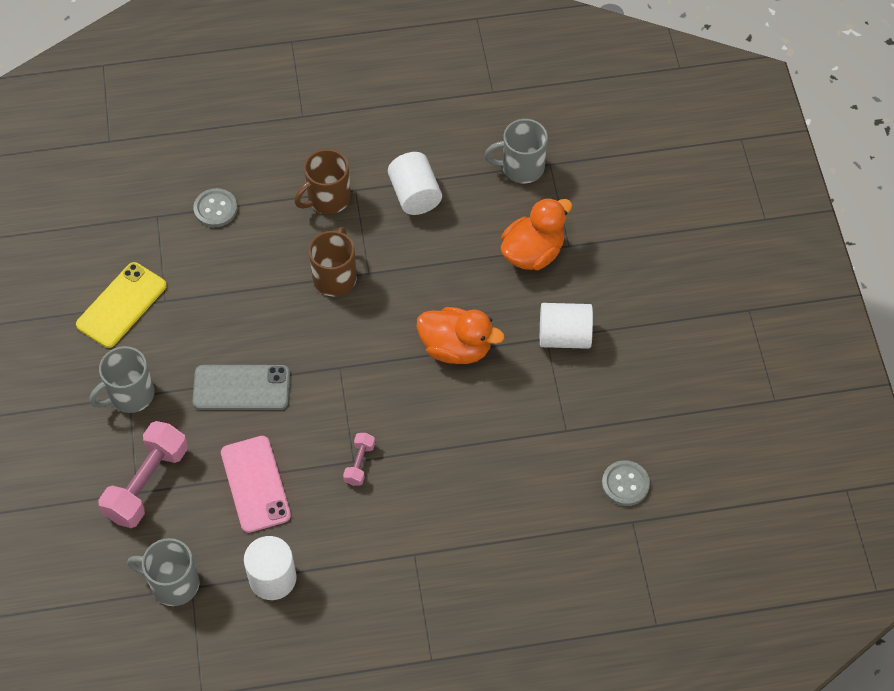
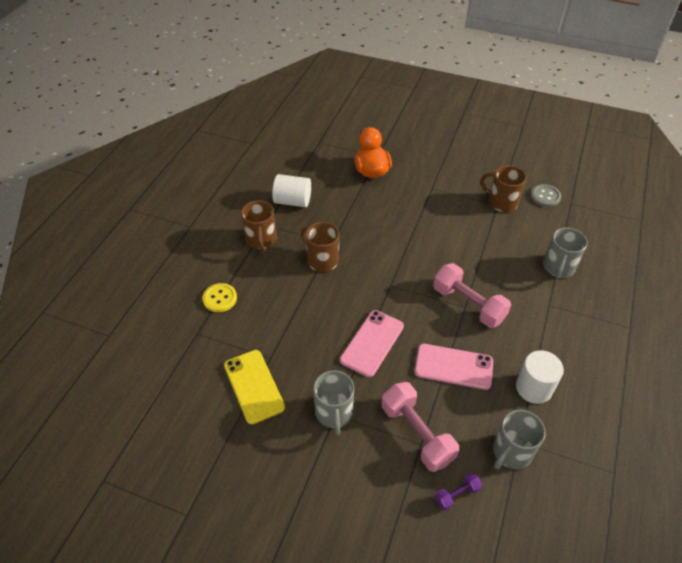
camera: 60 degrees left, 10 degrees down
grey phone [192,365,290,410] -> pink phone [340,310,404,377]
grey button [194,188,237,227] -> yellow button [202,283,237,312]
pink dumbbell [343,433,375,486] -> pink dumbbell [433,263,511,328], size x2.03
orange duck [417,307,504,364] -> none
grey mug [485,119,548,183] -> grey mug moved to [543,228,588,279]
white cylinder [540,303,593,349] -> none
none -> purple dumbbell [435,472,482,511]
none -> brown mug [481,165,526,212]

